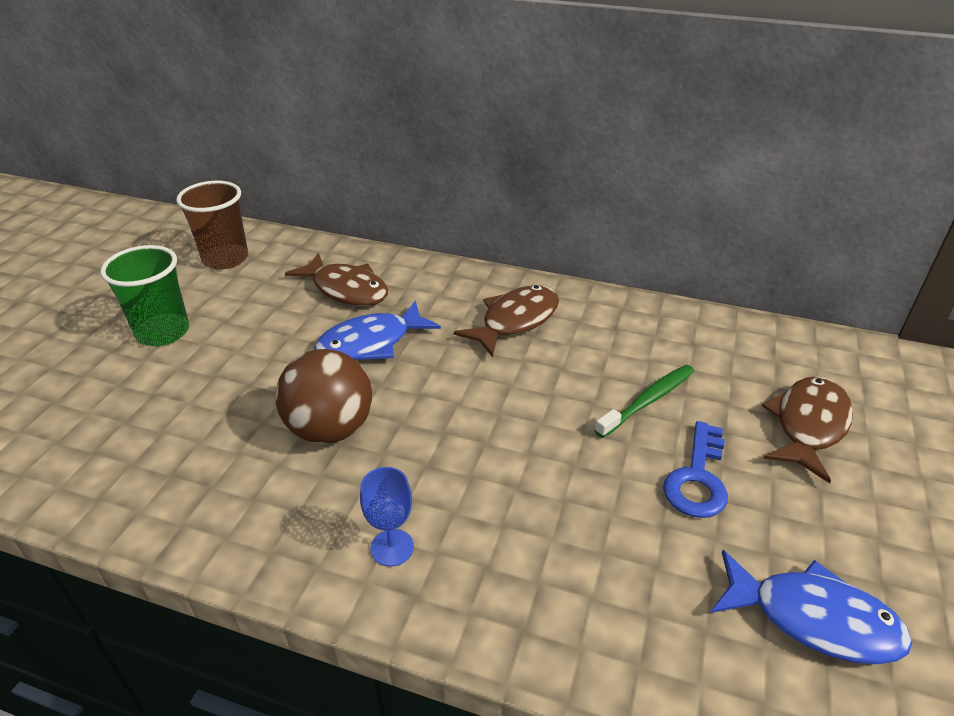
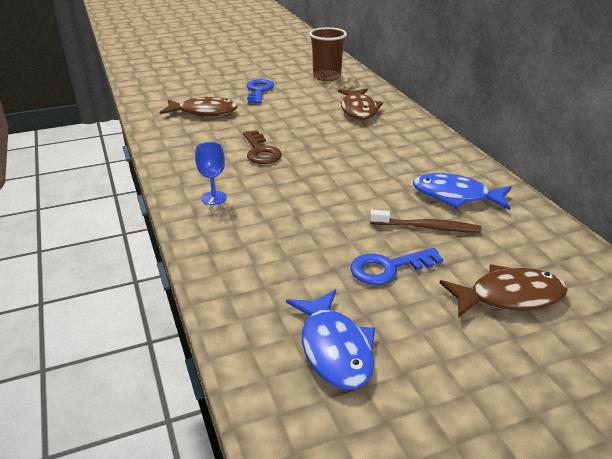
camera: 50 degrees right, 5 degrees down
green cup [100,245,189,346] -> blue key [247,79,274,104]
brown ball [276,349,372,444] -> brown key [243,130,282,164]
blue fish [314,301,441,360] -> blue fish moved to [413,173,512,210]
brown fish [454,285,559,357] -> brown fish moved to [159,96,238,116]
green toothbrush [594,365,694,438] -> brown toothbrush [370,209,481,233]

